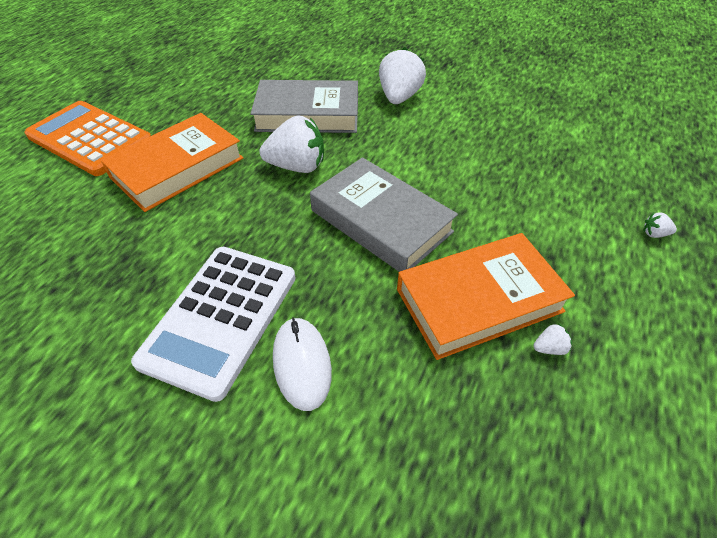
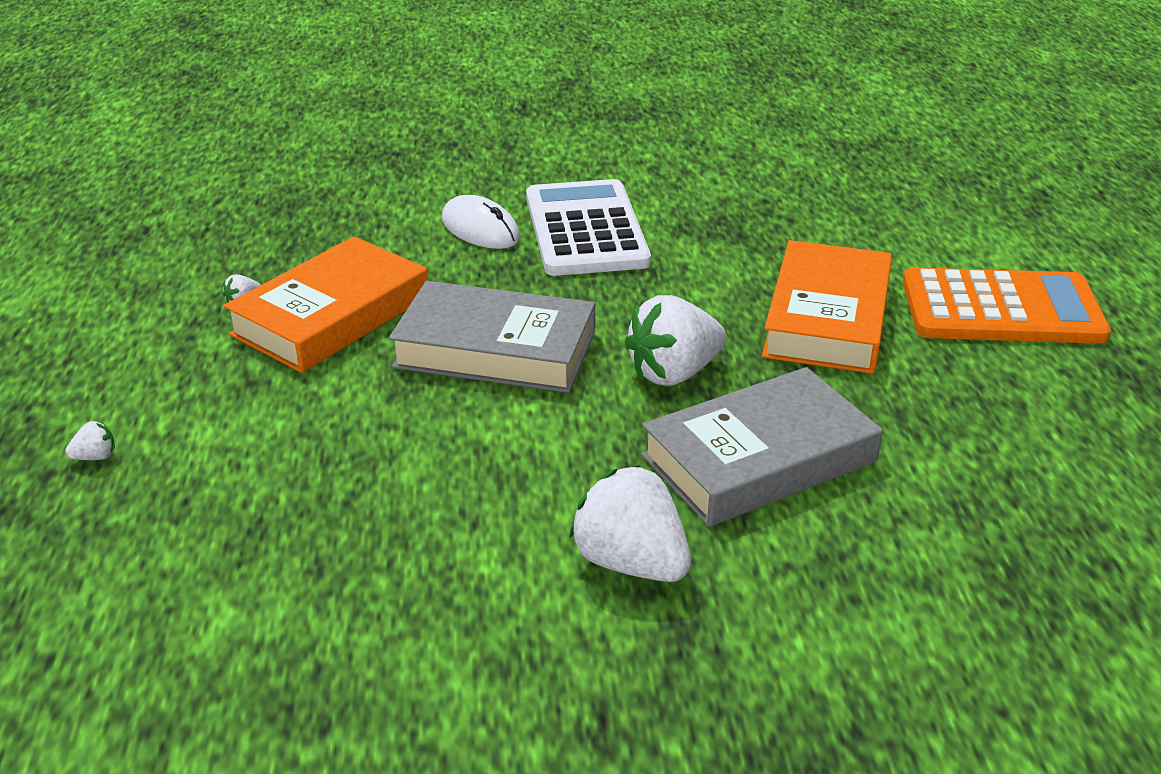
camera: 150 degrees right, 15 degrees down
white strawberry [379,47,426,104] -> white strawberry turned 150 degrees clockwise [569,465,691,582]

